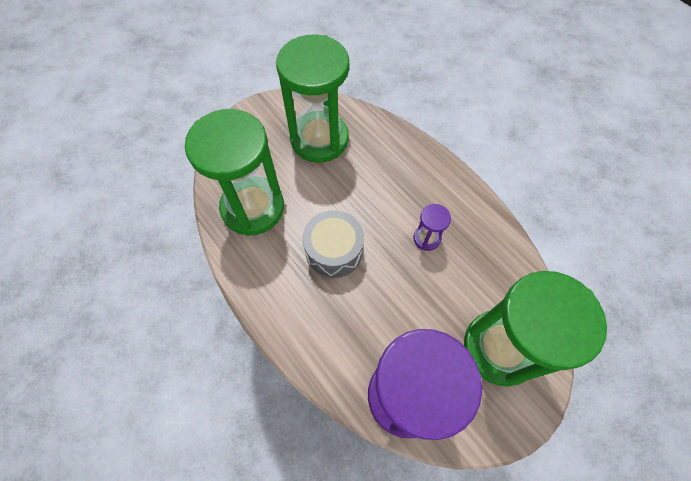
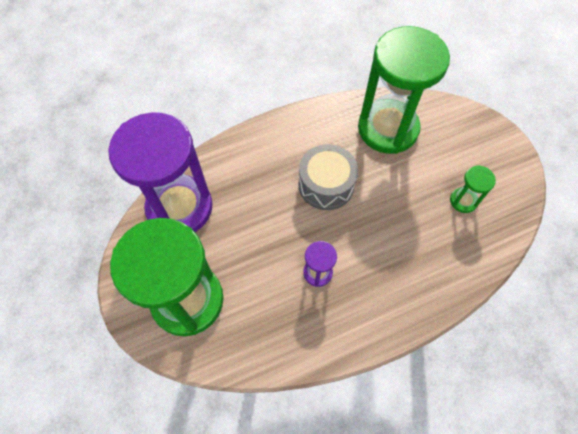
camera: 105 degrees right, 0 degrees up
green hourglass [276,34,349,163] -> green hourglass [450,165,496,213], size x0.42

